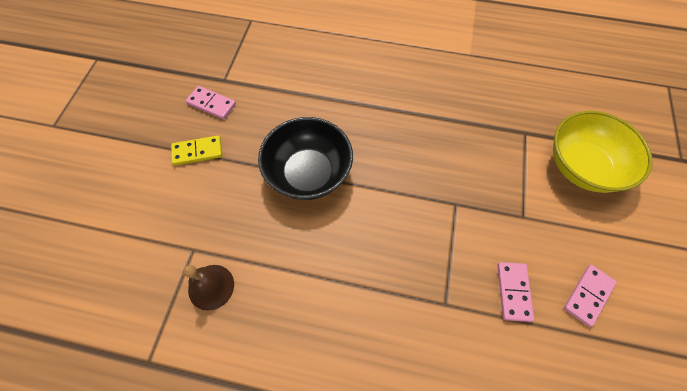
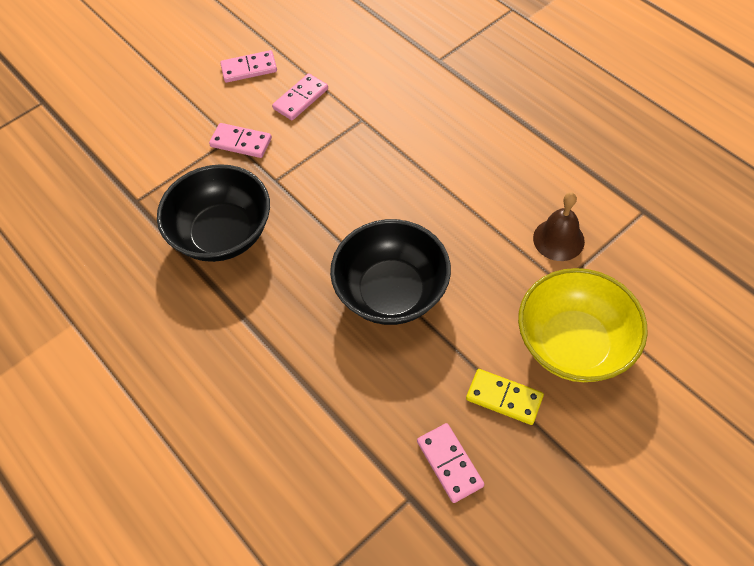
camera: 140 degrees left, 5 degrees down
yellow bowl [553,111,653,193] -> yellow bowl moved to [518,268,648,382]
none -> black bowl [157,164,270,262]
none -> pink domino [209,123,272,158]

